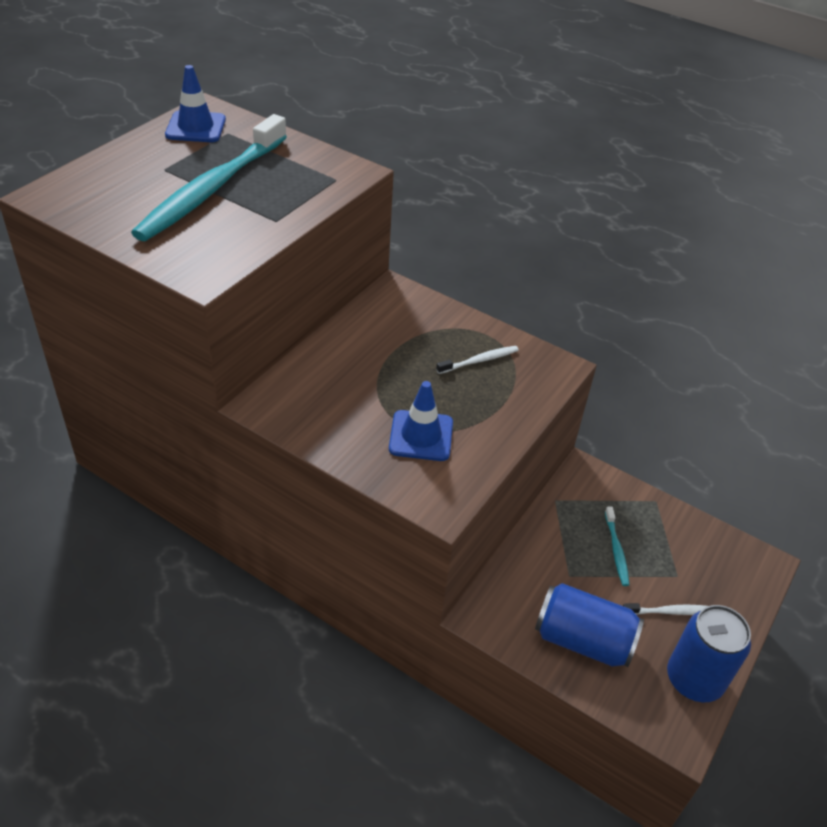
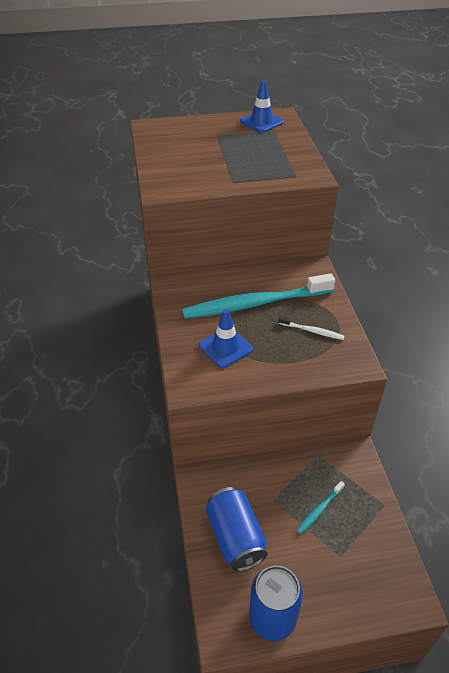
camera: 50 degrees right, 0 degrees up
turquoise toothbrush [131,114,287,241] -> turquoise toothbrush moved to [182,273,335,319]
white toothbrush [623,603,707,615] -> none

